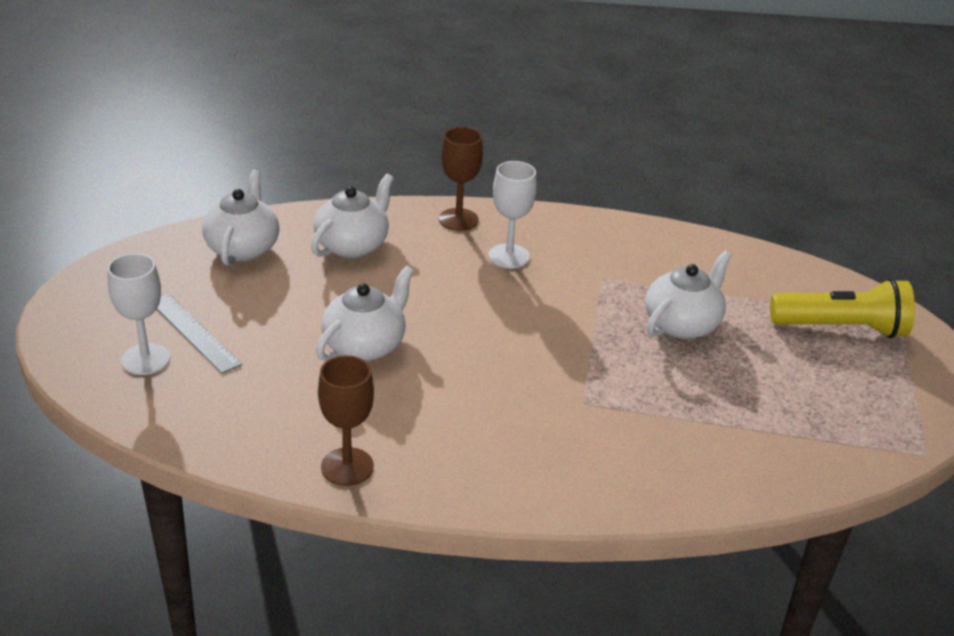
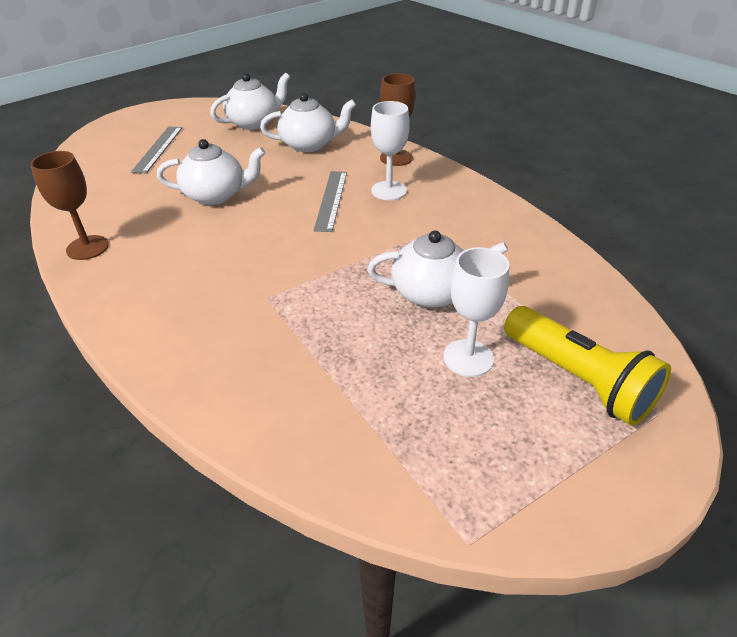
camera: 50 degrees right, 5 degrees up
white goblet [107,253,170,375] -> white goblet moved to [443,247,509,377]
none -> grey ruler [313,171,347,232]

